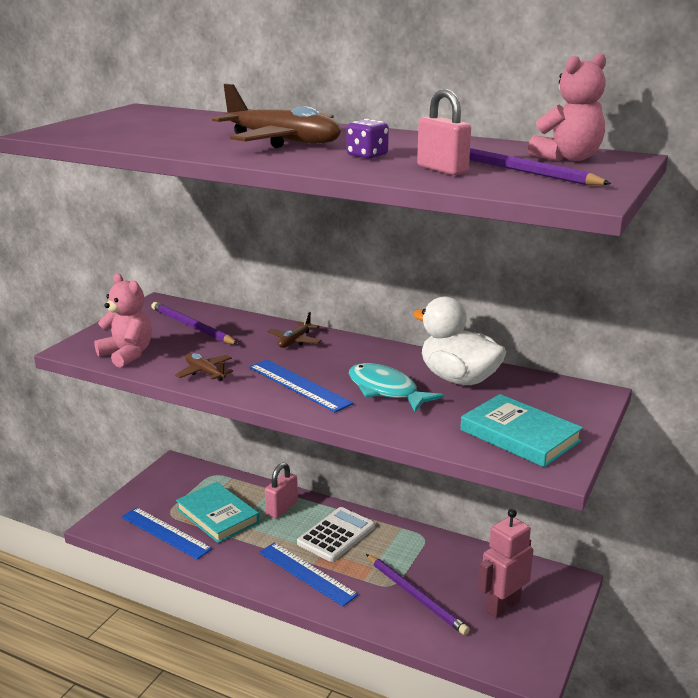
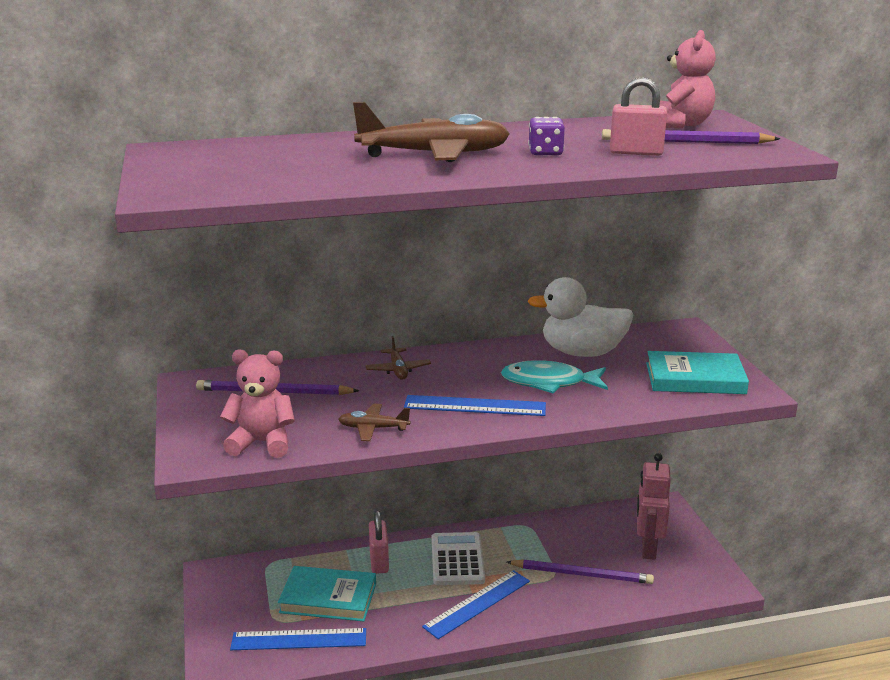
camera: 40 degrees left, 0 degrees up
blue ruler [259,542,358,606] -> blue ruler turned 45 degrees counterclockwise [422,570,530,639]

